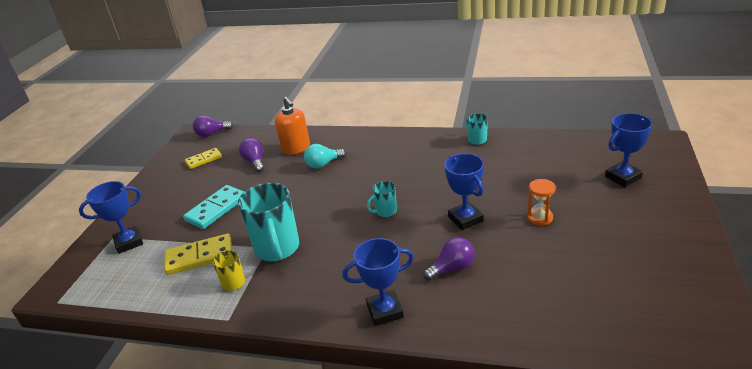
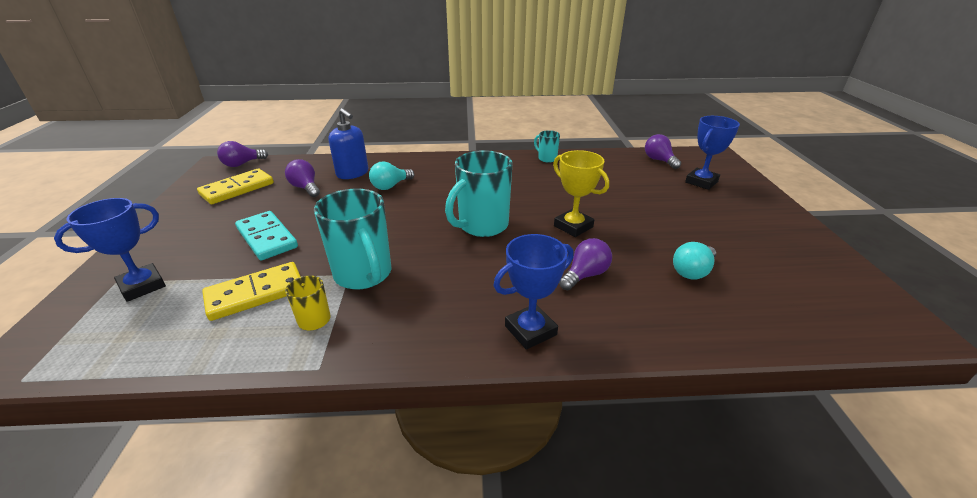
camera: 20 degrees left, 0 degrees up
turquoise domino [183,185,244,229] -> turquoise domino turned 60 degrees counterclockwise [235,211,298,260]
yellow domino [185,148,222,169] -> yellow domino [197,168,274,205], size x1.54
orange soap dispenser [275,97,310,155] -> blue soap dispenser [328,108,368,179]
turquoise mug [367,181,397,217] -> turquoise mug [445,150,512,237], size x2.04
blue trophy [444,153,484,230] -> yellow trophy [553,150,609,237]
orange hourglass [527,179,556,226] -> none
none -> purple light bulb [645,134,681,169]
none -> turquoise light bulb [673,242,716,280]

